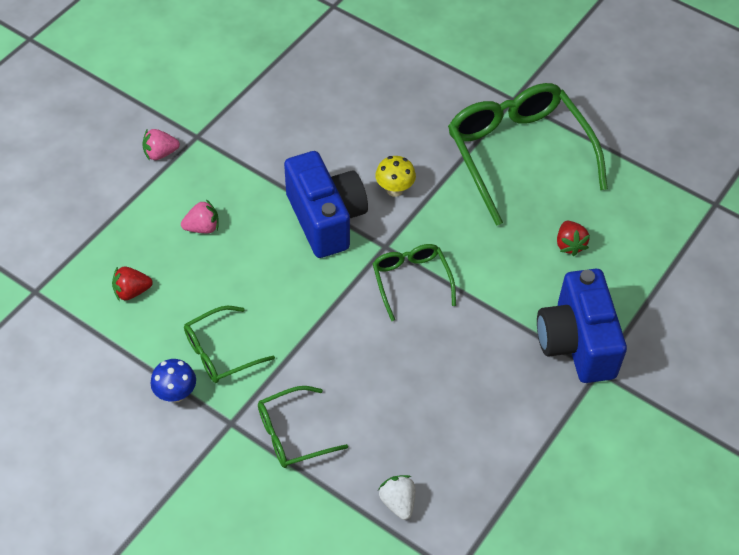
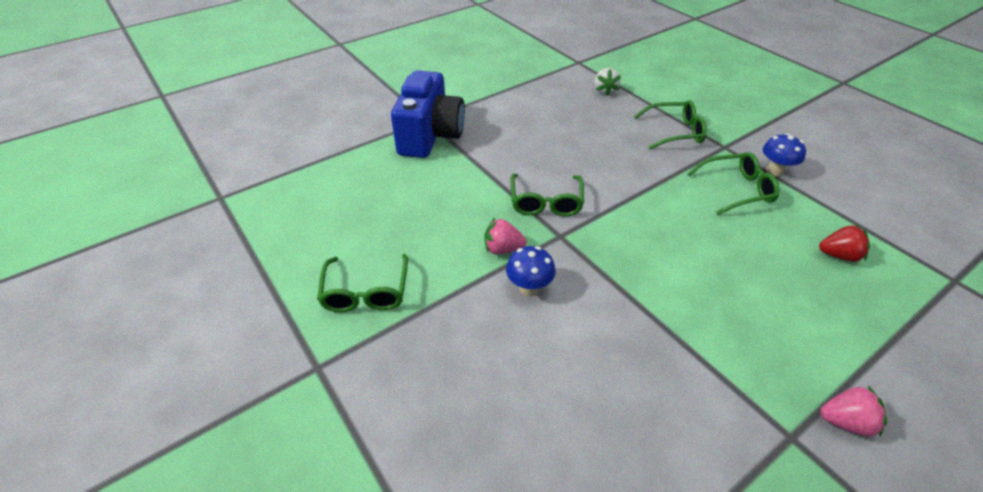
camera: 160 degrees left, 10 degrees down
pink strawberry [181,200,219,233] -> pink strawberry moved to [485,218,526,254]
blue camera [284,151,368,258] -> none
yellow mushroom [375,156,416,197] -> blue mushroom [506,246,555,296]
green glasses [448,83,608,226] -> green glasses [317,254,408,312], size x0.51
red strawberry [557,221,590,256] -> none

